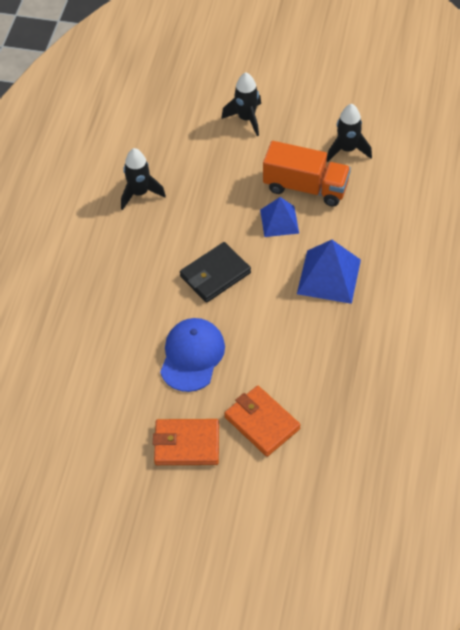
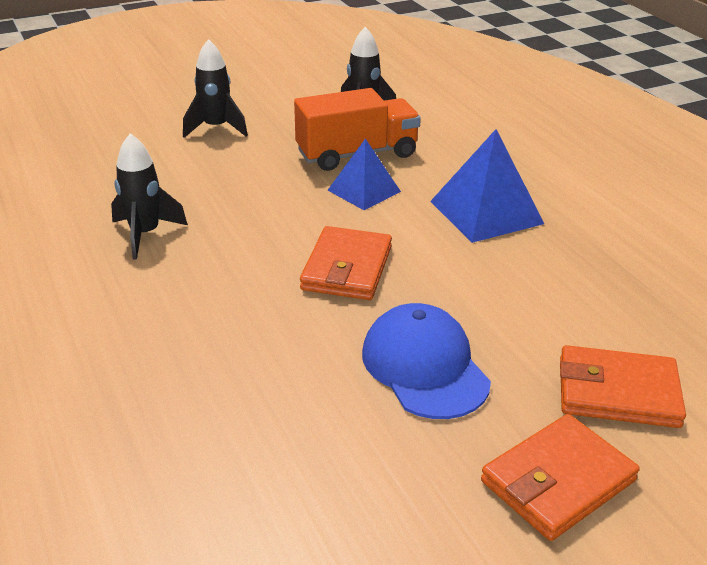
camera: 40 degrees left, 20 degrees down
black wallet [180,242,251,303] -> orange wallet [300,226,392,300]

